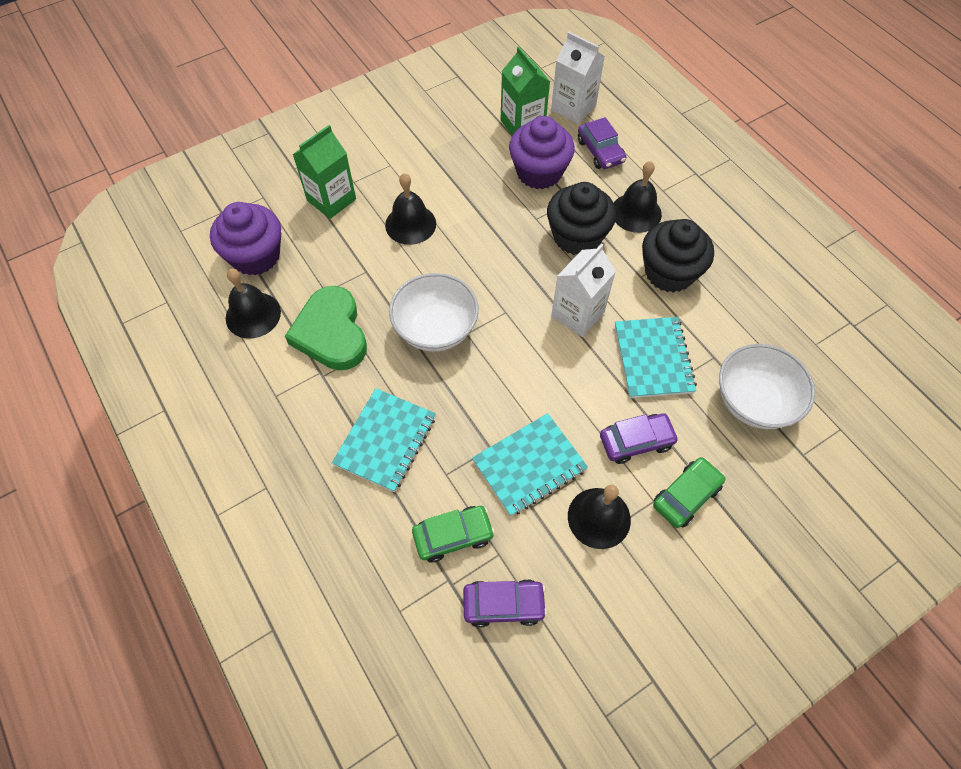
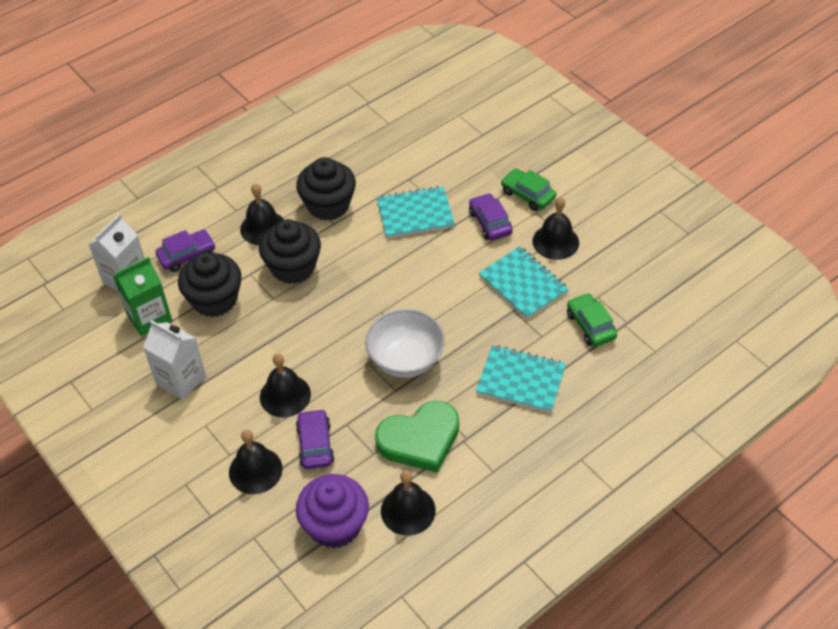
camera: 95 degrees left, 10 degrees down
green carton [292,125,356,219] -> black bell [229,430,283,494]
purple car [463,579,547,628] -> purple car moved to [296,409,335,469]
purple cupcake [509,116,575,189] -> black cupcake [178,252,242,317]
white carton [551,244,616,337] -> white carton moved to [143,320,206,400]
white bowl [719,344,815,429] -> none

